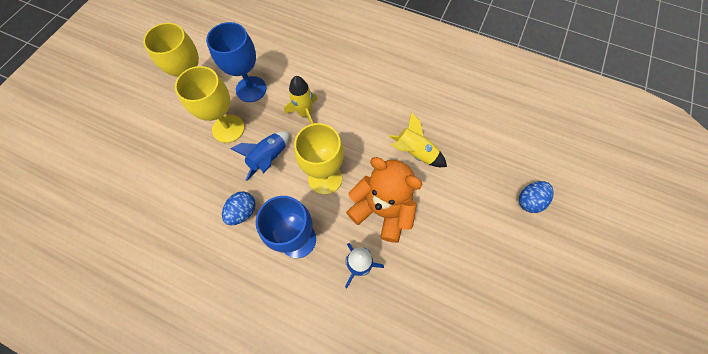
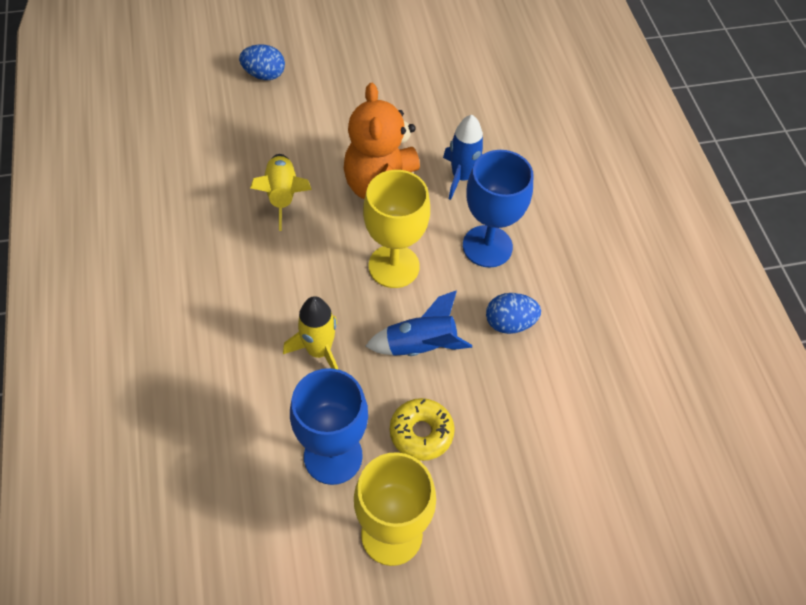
camera: 130 degrees left, 10 degrees down
yellow goblet [175,66,245,143] -> yellow donut [390,398,455,461]

